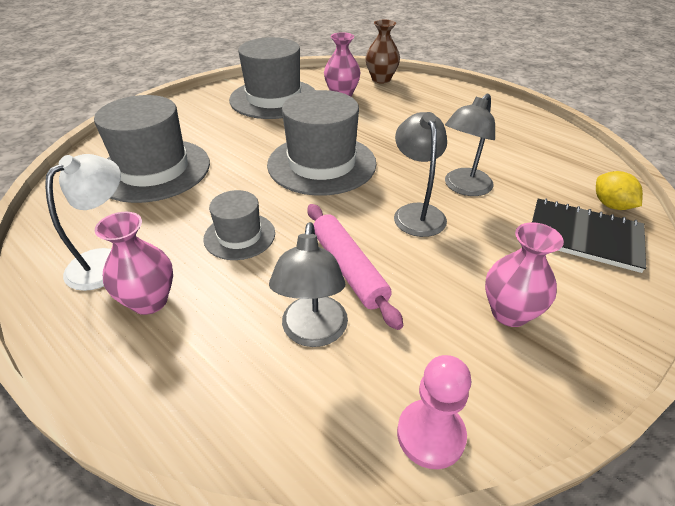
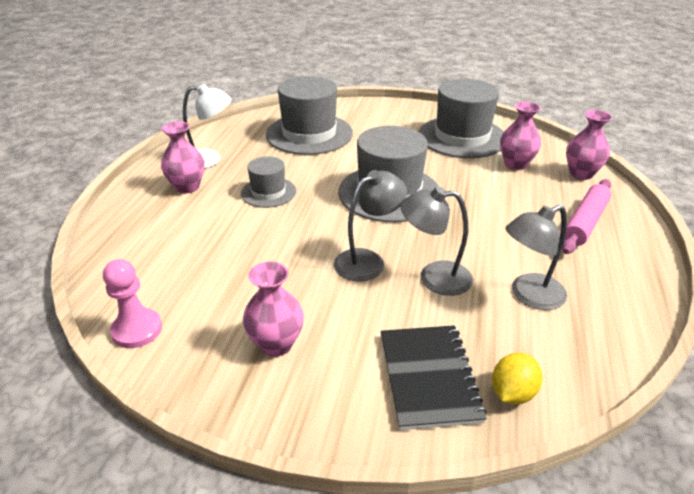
camera: 60 degrees right, 5 degrees down
grey lamp [269,222,348,347] -> grey lamp moved to [506,205,567,310]
pink rolling pin [307,204,403,330] -> pink rolling pin moved to [562,179,611,254]
brown vase [366,20,400,84] -> pink vase [566,110,613,180]

